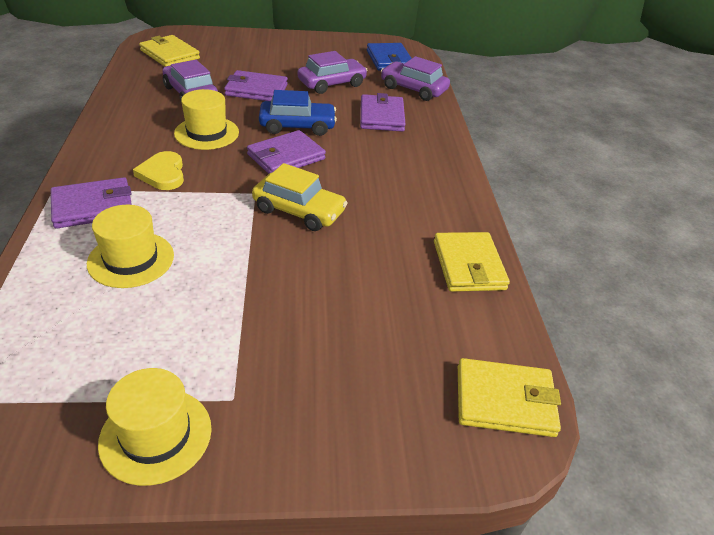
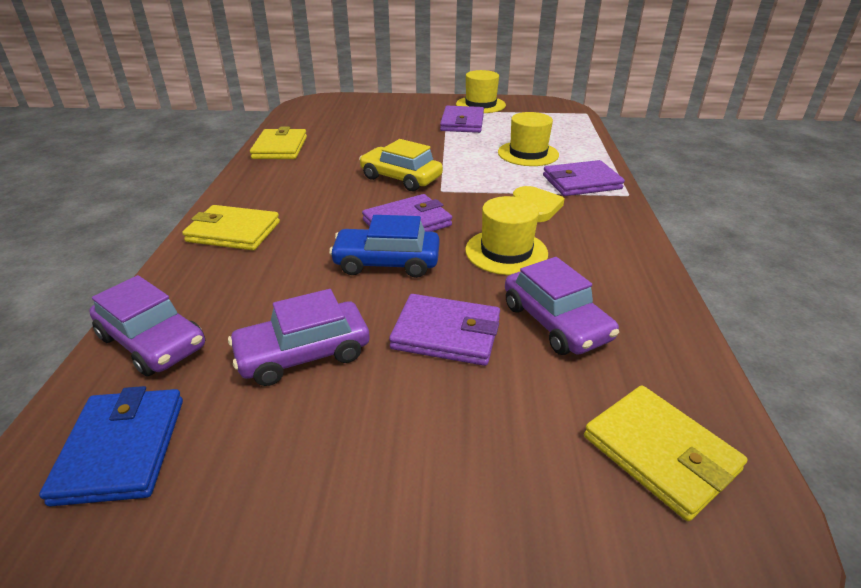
camera: 170 degrees left, 5 degrees down
purple wallet [360,93,406,132] -> purple wallet moved to [440,106,484,133]
yellow wallet [458,358,561,437] -> yellow wallet moved to [182,205,280,250]

